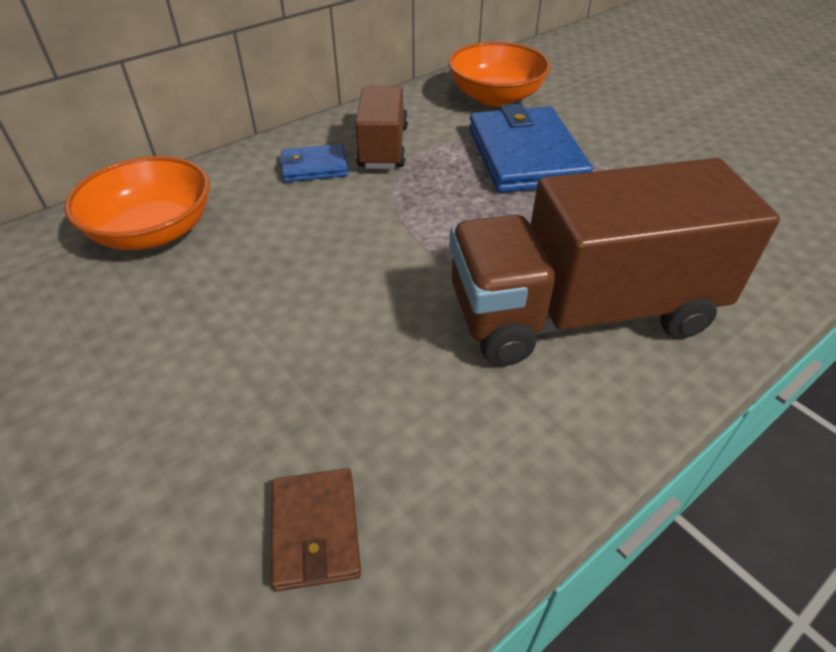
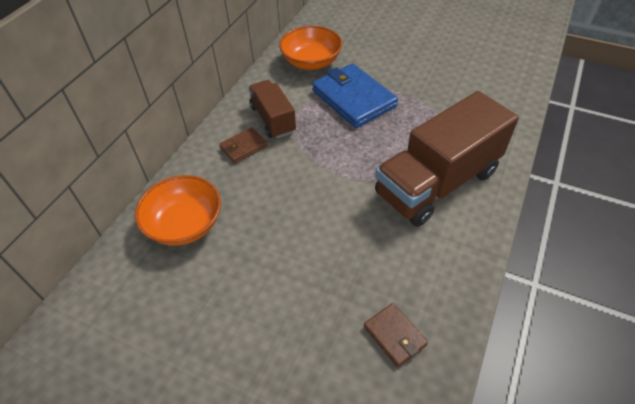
camera: 25 degrees left, 5 degrees up
blue wallet [279,144,348,182] -> brown wallet [219,127,268,164]

